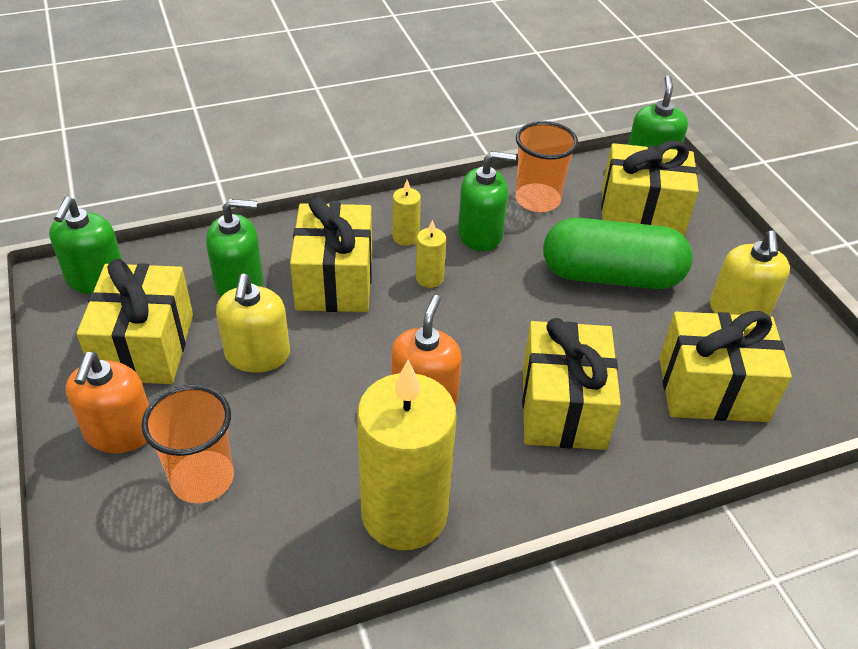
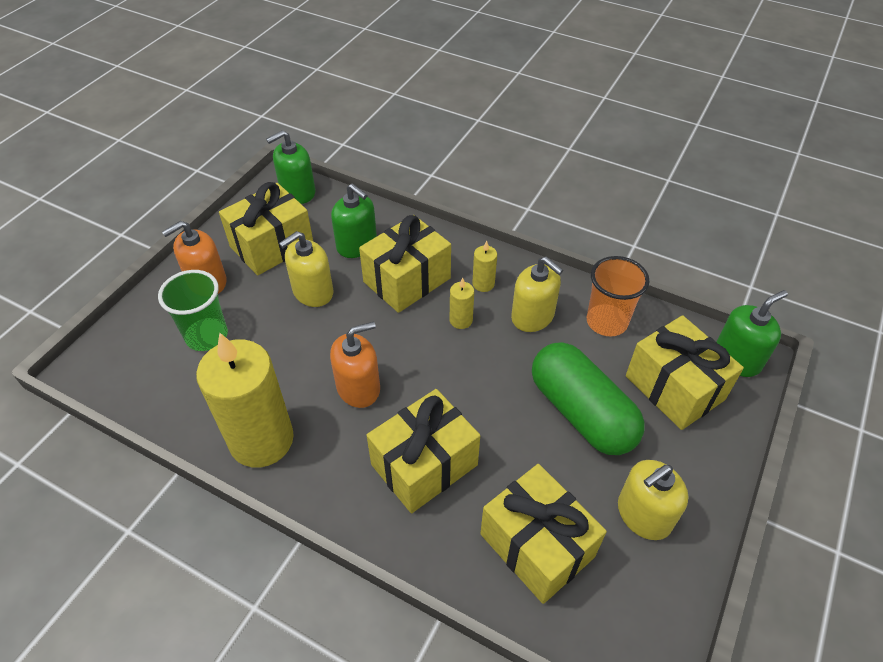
camera: 50 degrees right, 5 degrees up
orange cup [141,385,234,503] -> green cup [158,270,228,351]
green soap dispenser [458,151,516,251] -> yellow soap dispenser [511,257,563,332]

